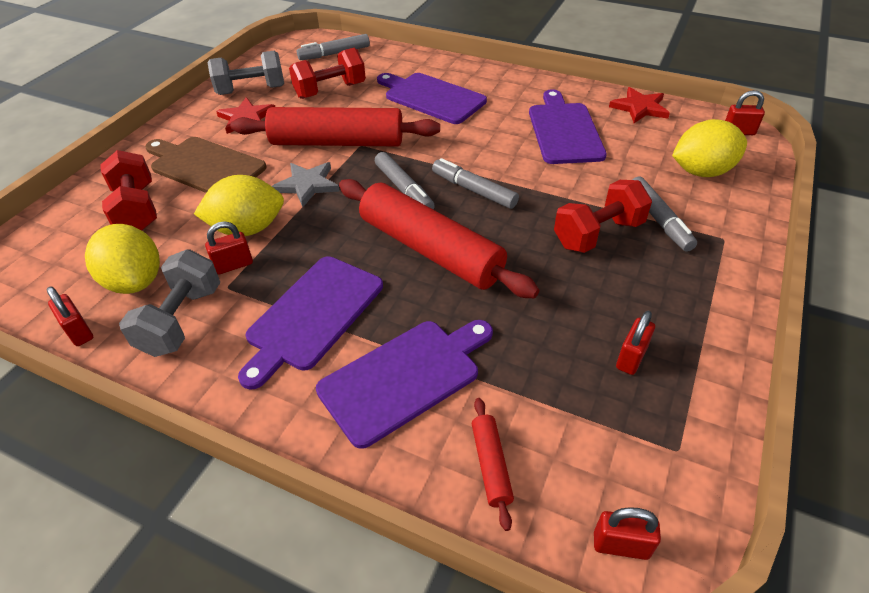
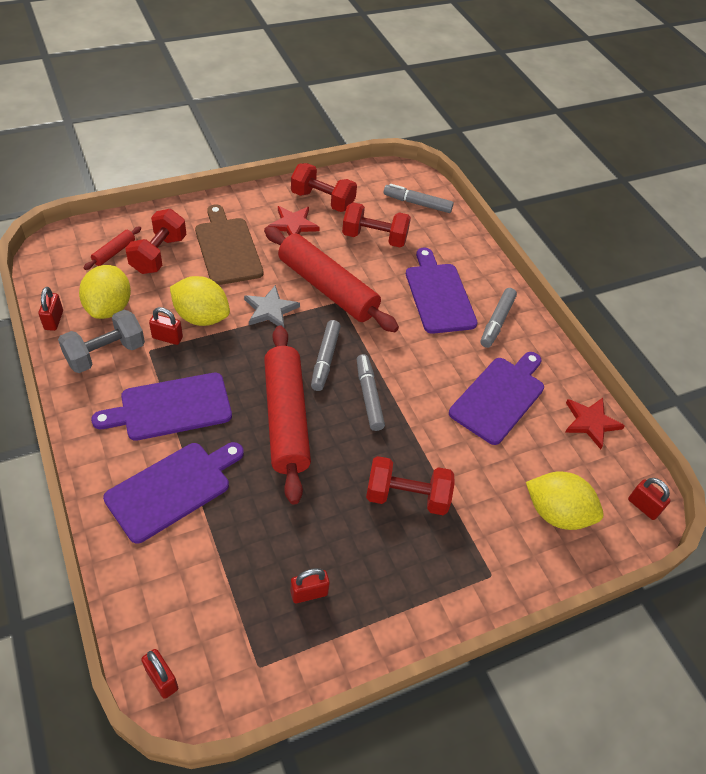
camera: 35 degrees right, 5 degrees up
grey dumbbell [208,51,284,95] -> red dumbbell [291,163,357,212]
purple cutting board [316,320,493,449] -> purple cutting board turned 45 degrees counterclockwise [103,442,244,543]
red rolling pin [472,398,514,531] -> red rolling pin moved to [84,226,141,270]
grey marker [632,177,697,252] -> grey marker moved to [481,288,517,348]

